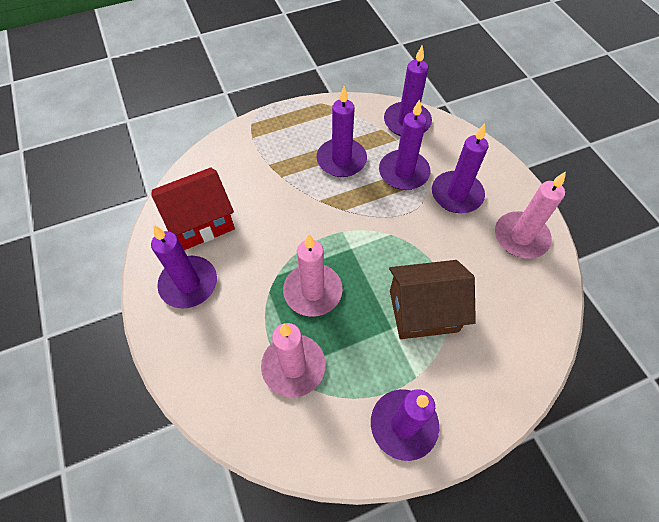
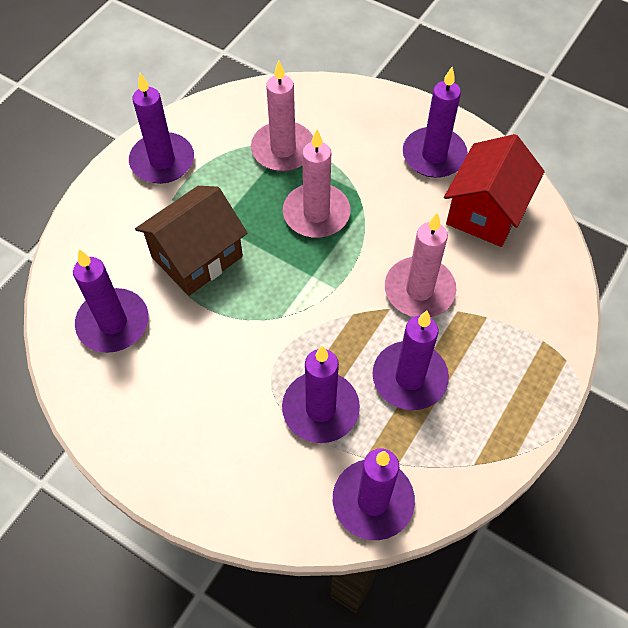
camera: 145 degrees right, 0 degrees up
purple candle [432,124,488,213] -> purple candle moved to [73,249,148,353]
pink candle [495,171,566,259] -> pink candle moved to [385,213,456,317]

